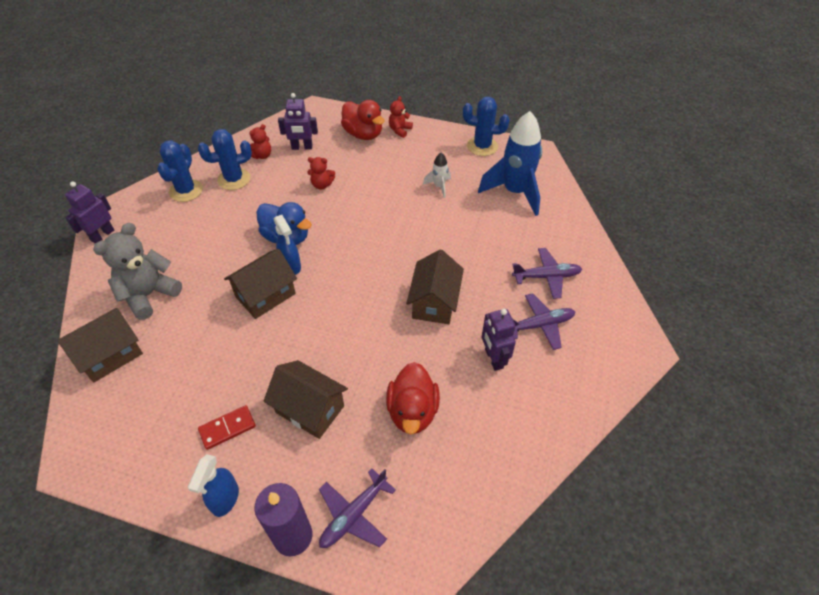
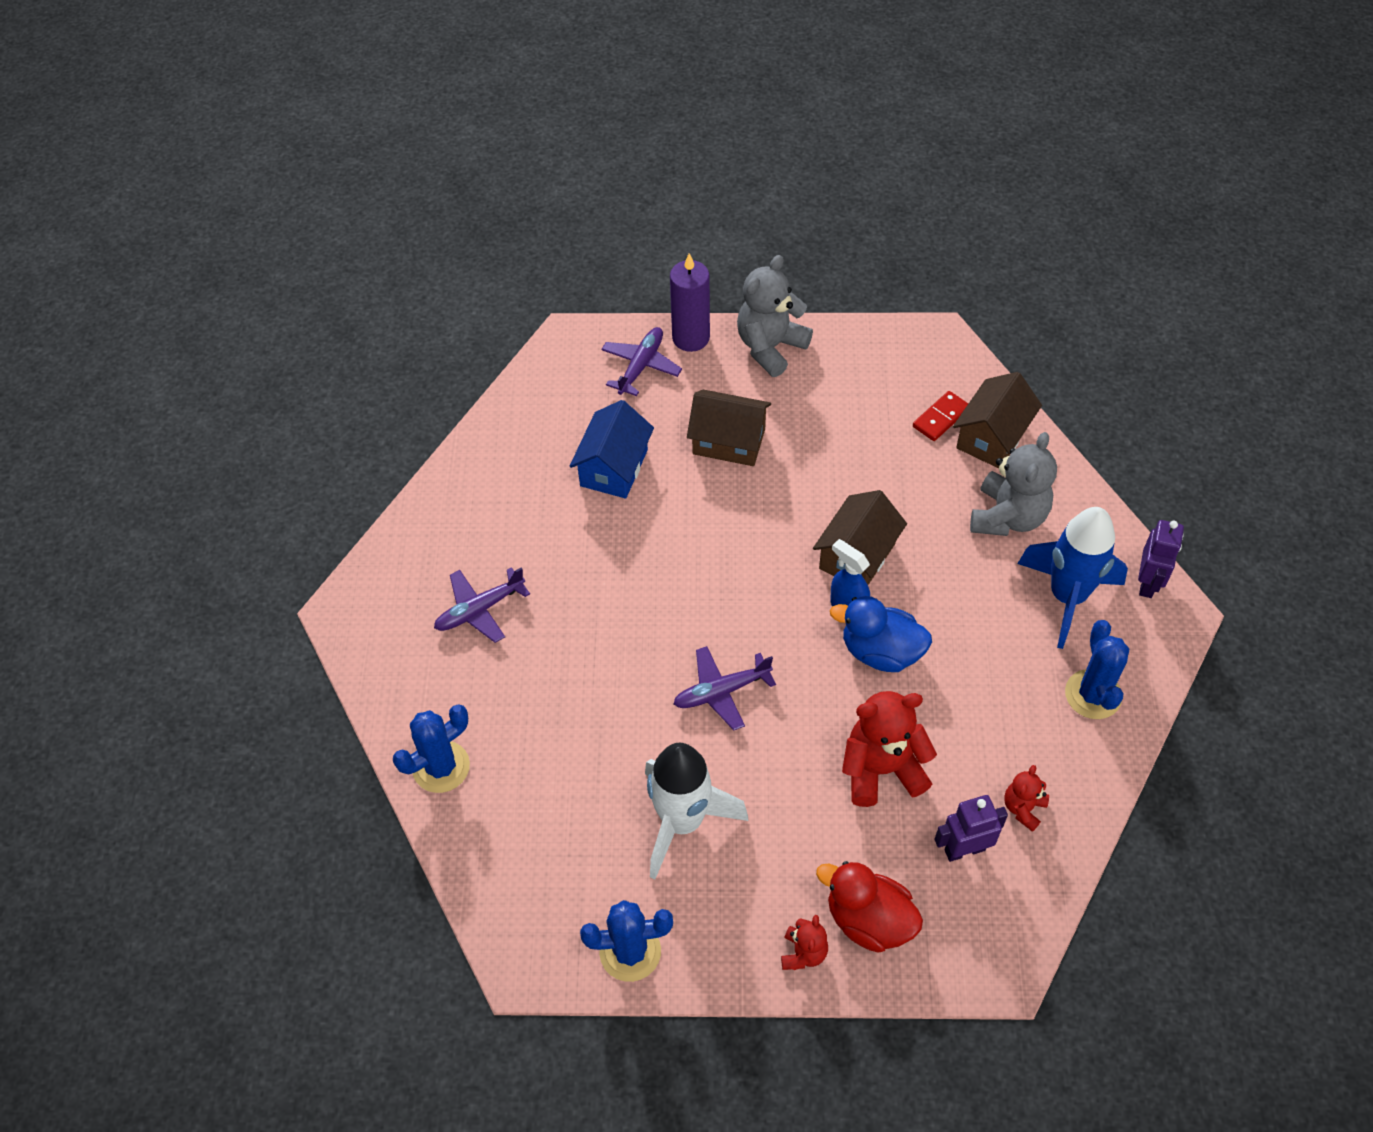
camera: 165 degrees right, 5 degrees up
blue spray bottle [188,454,239,517] -> grey teddy bear [737,255,813,377]
blue cactus [198,129,252,190] -> blue cactus moved to [393,704,470,793]
red domino [198,405,256,450] -> red domino moved to [913,391,968,441]
red teddy bear [308,157,335,190] -> red teddy bear [842,691,937,807], size x1.92
red duck [386,362,440,434] -> blue house [569,400,654,499]
brown house [406,249,464,324] -> none
white rocket [423,153,451,198] -> white rocket [645,742,748,879], size x2.19
blue rocket [478,111,542,216] -> blue rocket moved to [1018,507,1128,649]
purple robot [482,309,516,371] -> none
purple plane [512,248,582,299] -> purple plane moved to [674,646,776,731]

